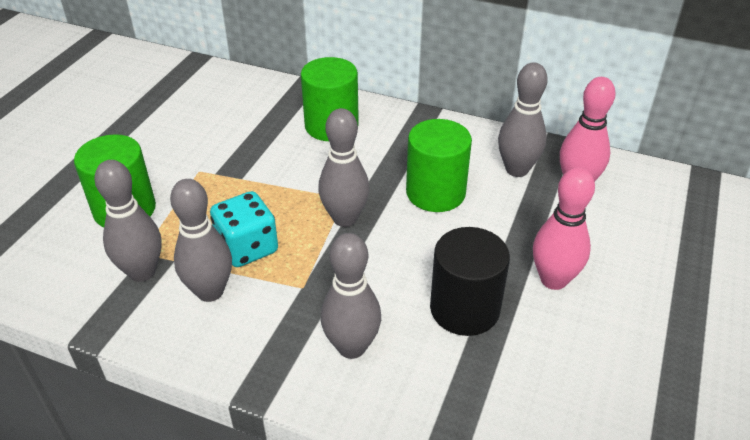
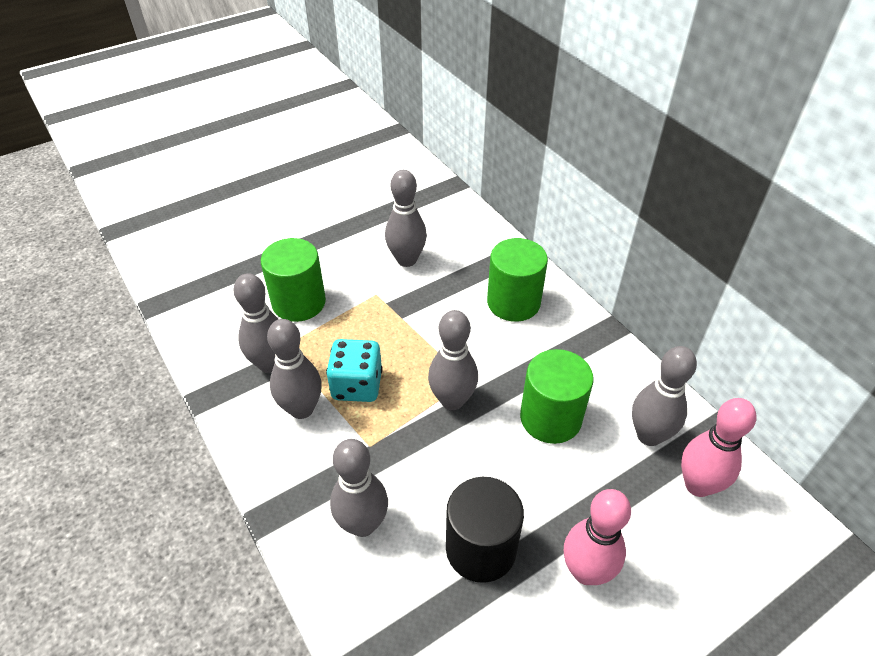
camera: 35 degrees right, 5 degrees up
none -> grey bowling pin [385,170,427,267]

